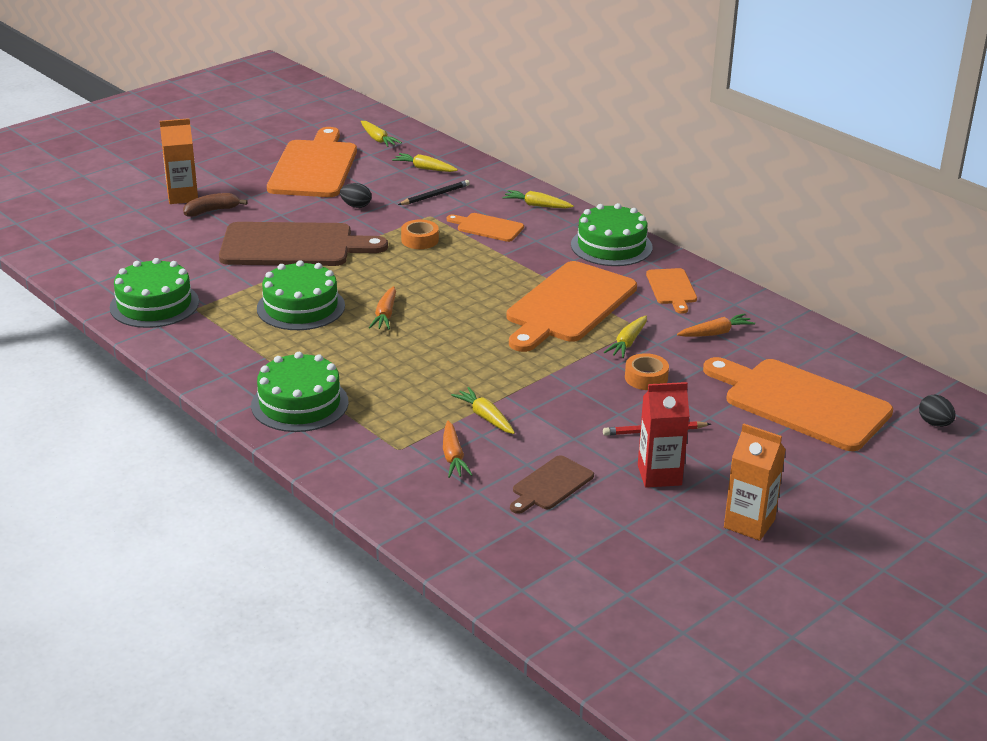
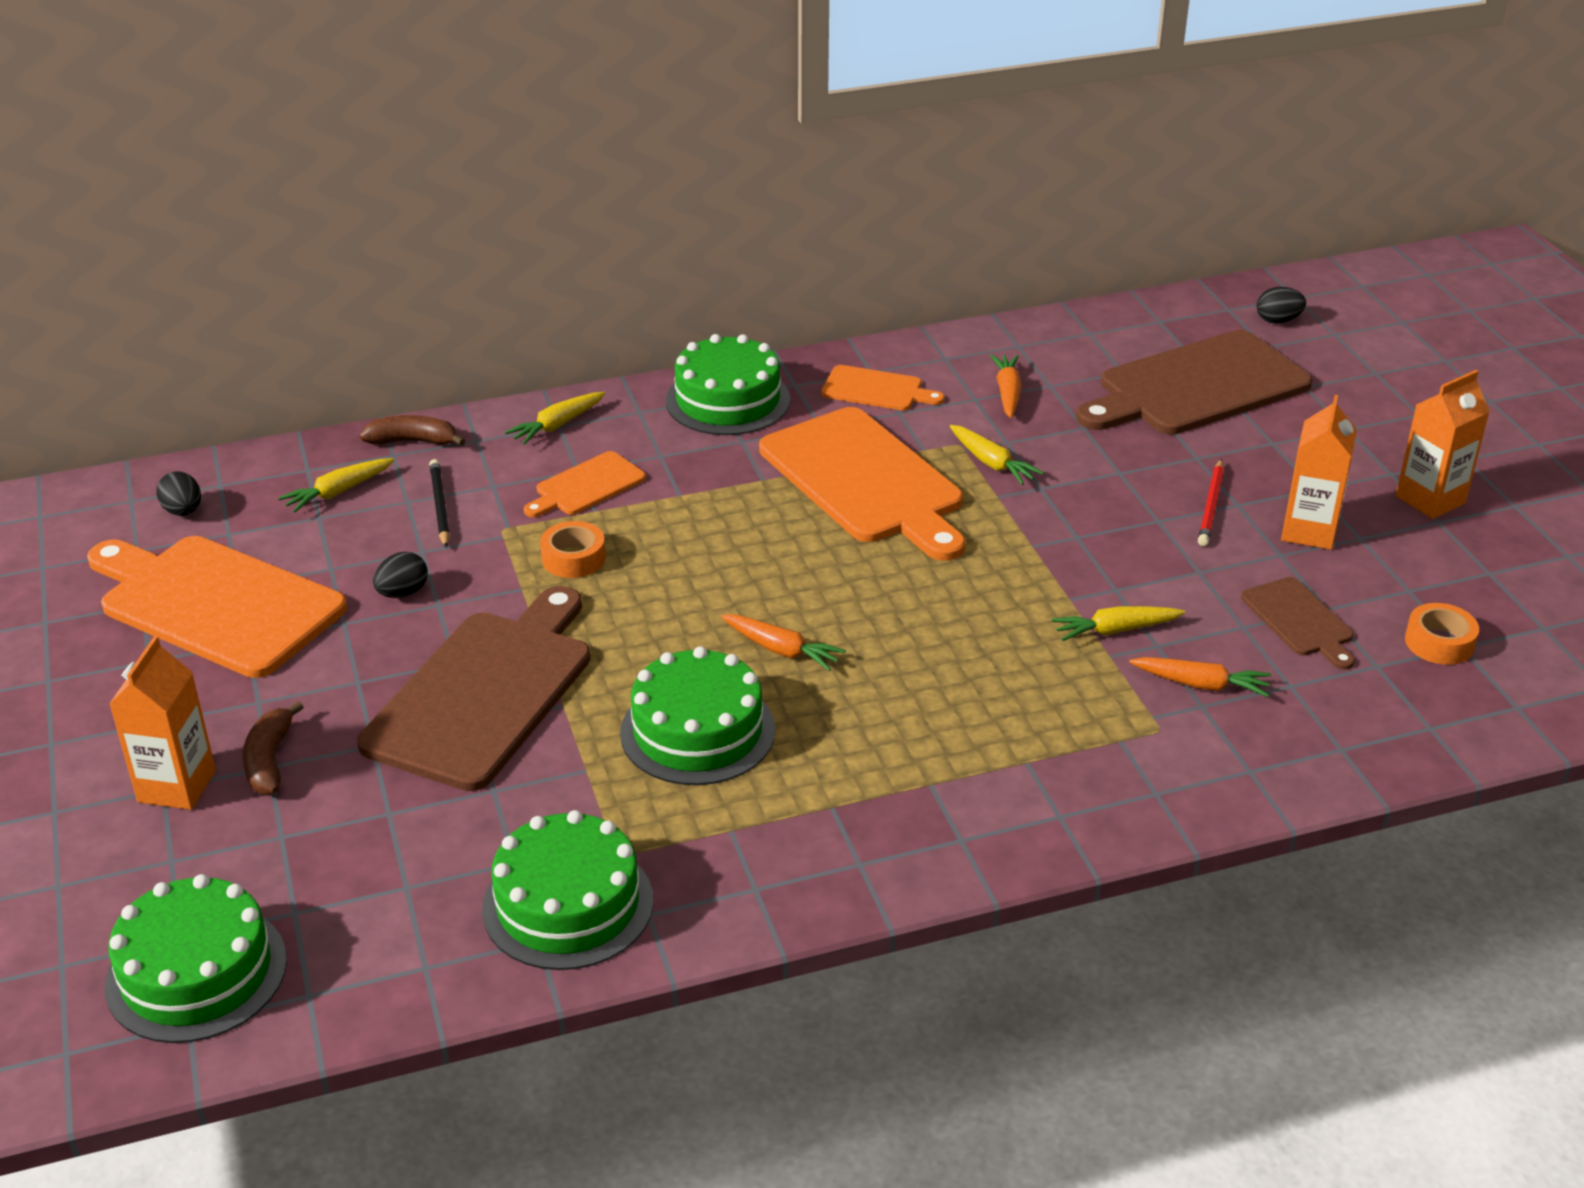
camera: 65 degrees left, 5 degrees up
green cake [251,352,349,432] -> green cake moved to [105,874,287,1043]
yellow carrot [361,121,402,147] -> black egg [156,471,201,516]
orange tape [625,353,669,390] -> orange tape moved to [1405,603,1479,665]
red carton [638,382,689,488] -> orange carton [1281,395,1357,550]
orange cutting board [703,357,893,451] -> brown cutting board [1076,330,1312,435]
none -> brown banana [359,415,465,446]

